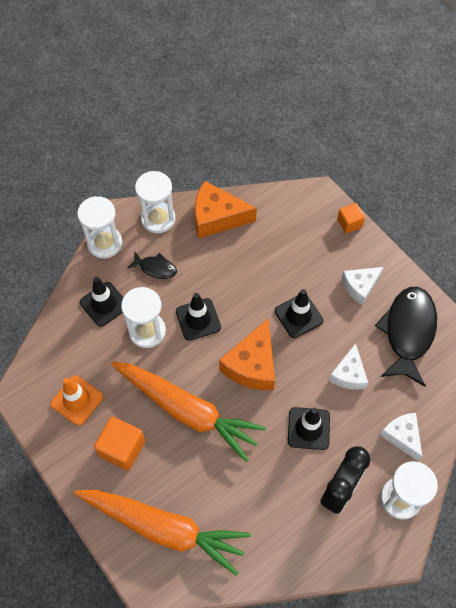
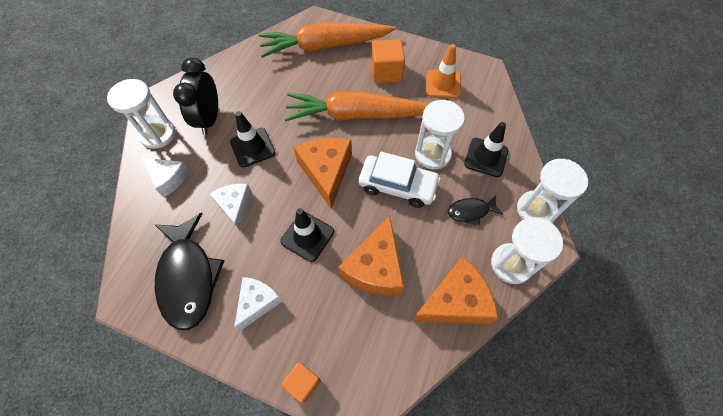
camera: 150 degrees right, 0 degrees up
black traffic cone [176,293,221,341] -> white car [359,152,441,208]
none -> orange cheese [338,216,404,296]

